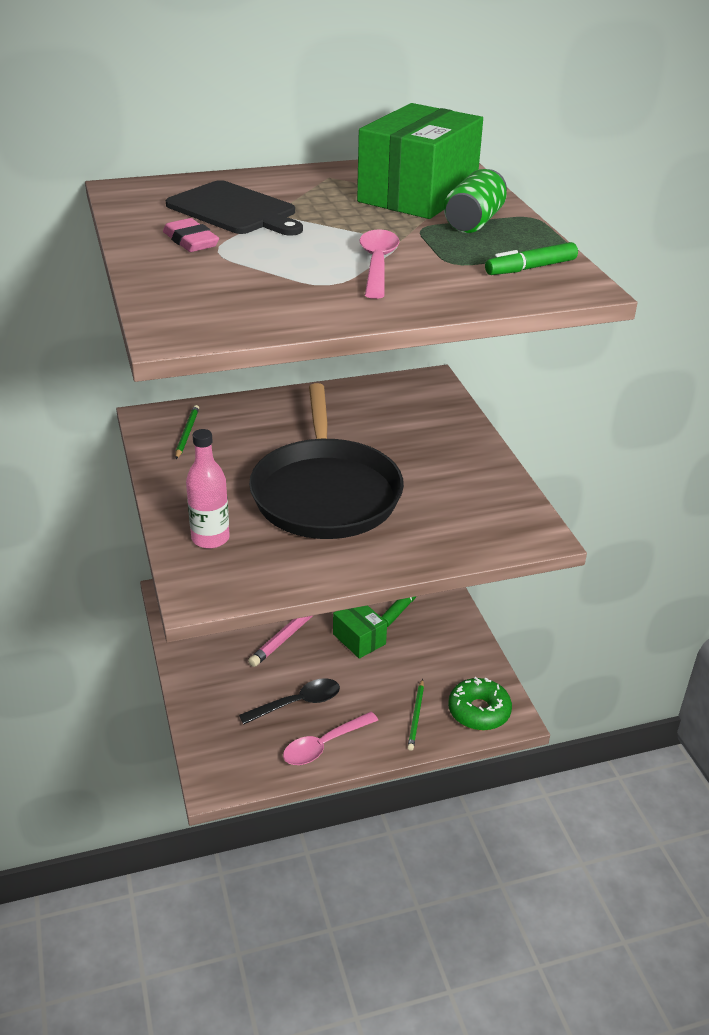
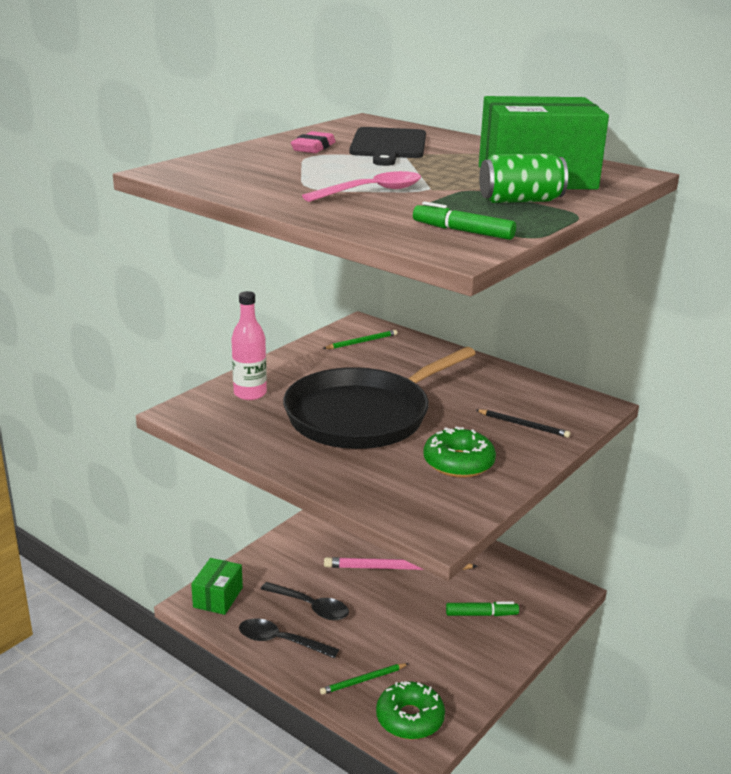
camera: 55 degrees right, 10 degrees down
pink spoon [283,712,378,765] -> black spoon [239,618,339,658]
green box [333,605,387,659] -> green box moved to [191,558,243,615]
none -> green donut [423,427,496,478]
none -> black pencil [476,409,570,438]

